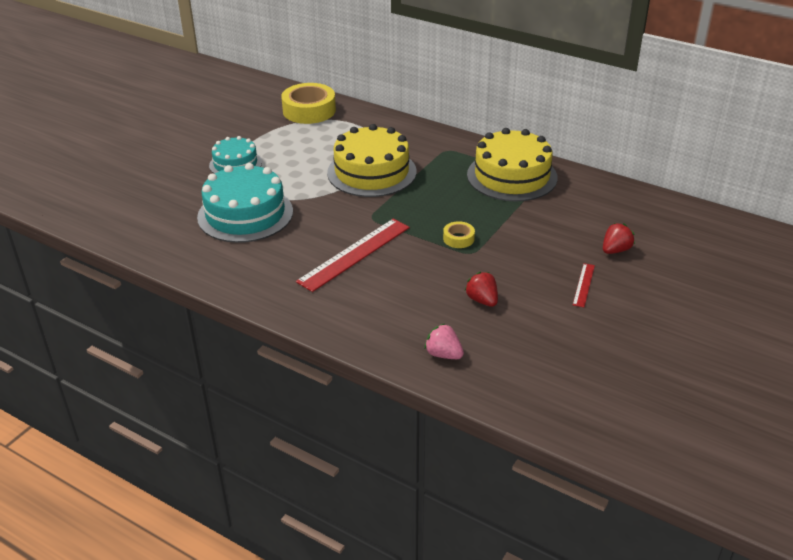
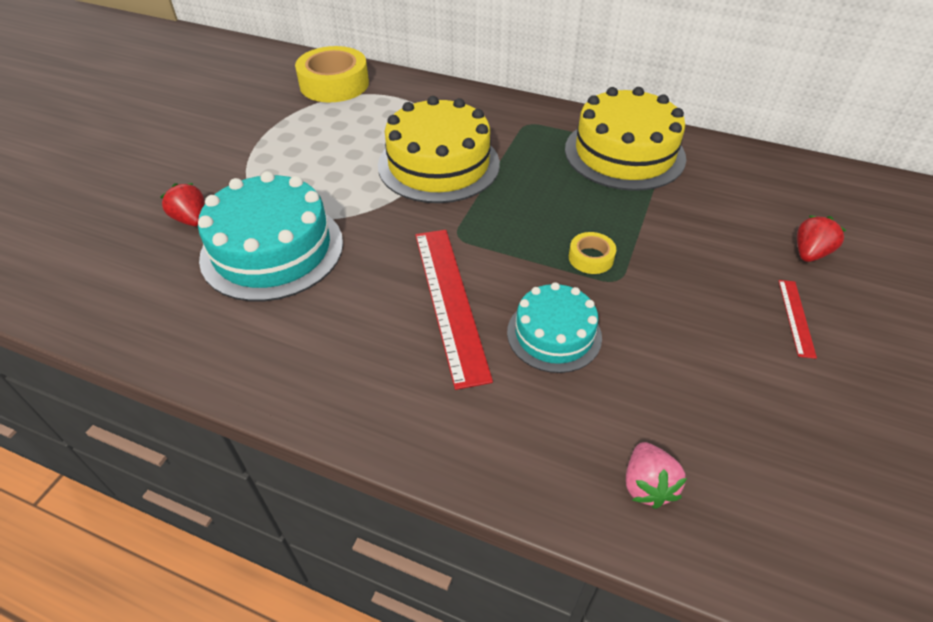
camera: 10 degrees left, 10 degrees up
turquoise cake [209,136,262,174] -> turquoise cake moved to [507,282,602,373]
red ruler [296,219,410,292] -> red ruler turned 45 degrees counterclockwise [415,230,493,390]
pink strawberry [424,324,464,359] -> pink strawberry turned 120 degrees counterclockwise [626,442,687,509]
red strawberry [465,272,498,307] -> red strawberry moved to [160,183,205,227]

